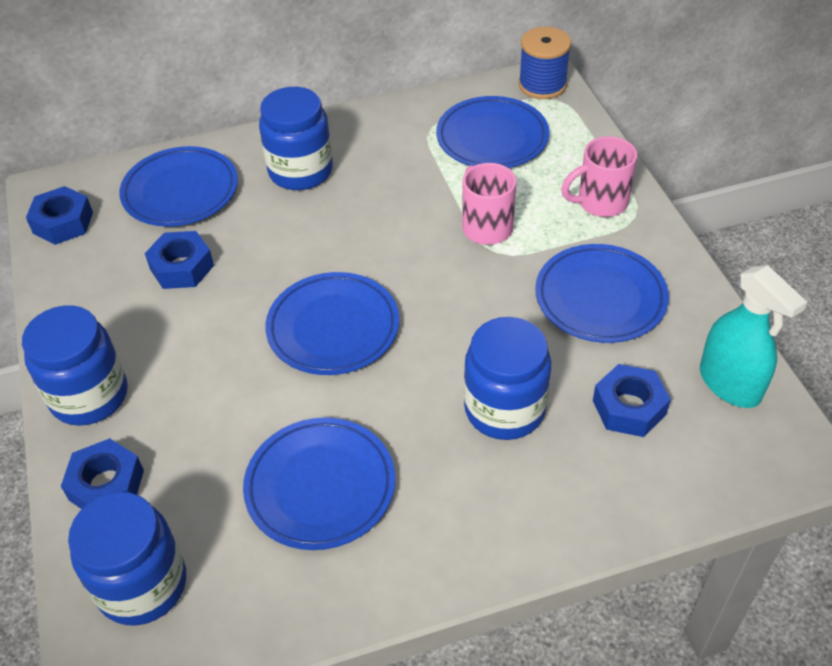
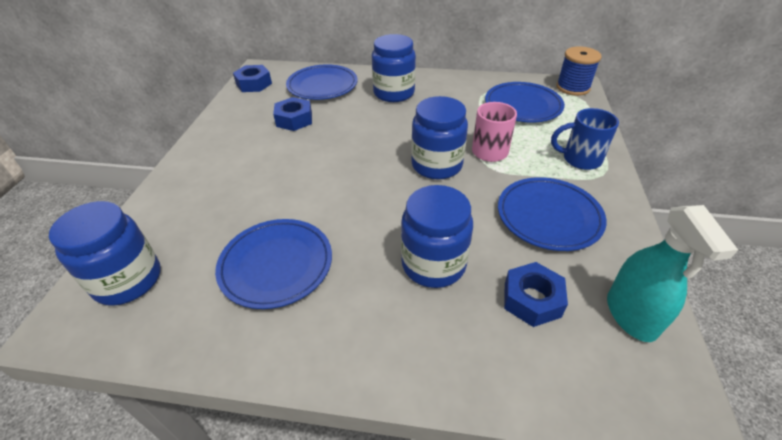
camera: 25 degrees right, 5 degrees down
blue jar [22,305,128,426] -> blue jar moved to [411,96,468,180]
blue nut [61,438,144,509] -> none
blue plate [265,272,399,375] -> none
pink mug [561,136,637,217] -> blue mug [551,108,619,170]

